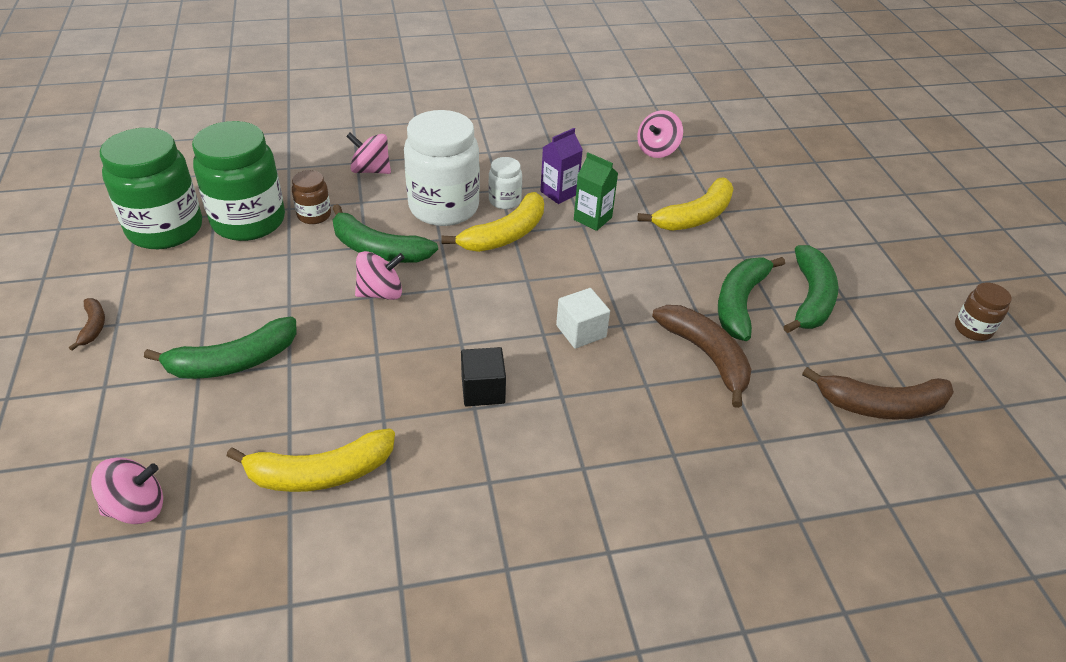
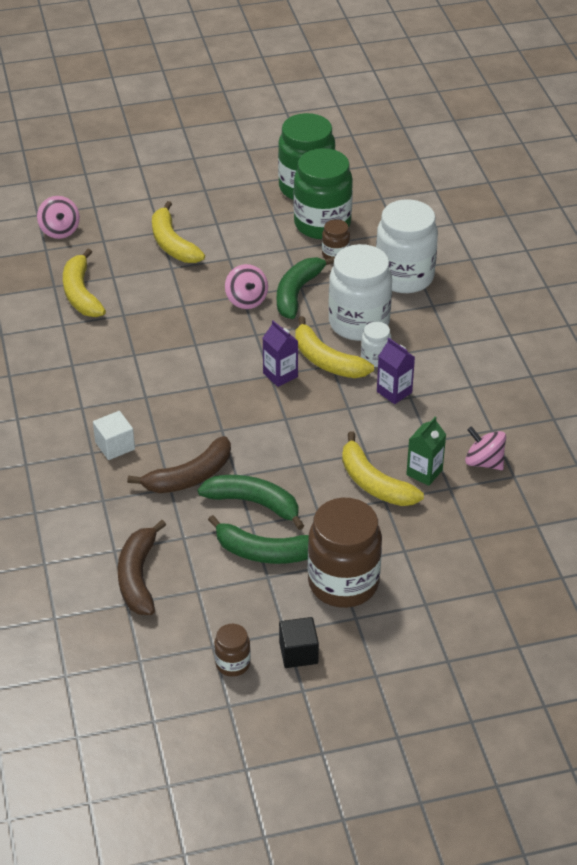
camera: 90 degrees right, 0 degrees up
brown banana [69,298,105,351] -> none
green banana [144,317,297,379] -> yellow banana [152,201,205,263]
pink spinning top [346,133,391,174] -> white jar [376,199,438,293]
black cube [461,347,506,406] -> black cube moved to [279,617,319,668]
white cube [556,288,610,349] -> white cube moved to [93,411,135,460]
green carton [574,152,618,231] -> green carton moved to [406,417,446,486]
none -> purple carton [263,320,298,387]
none -> brown jar [308,498,382,608]

